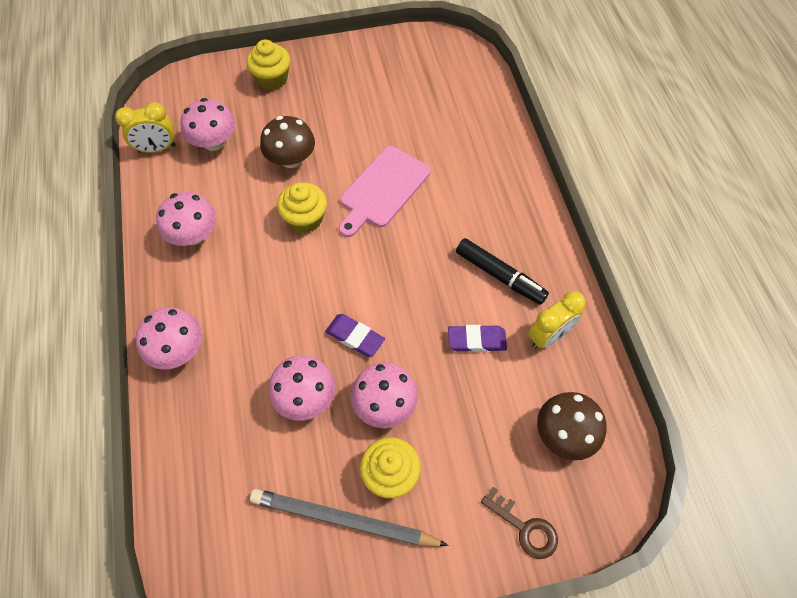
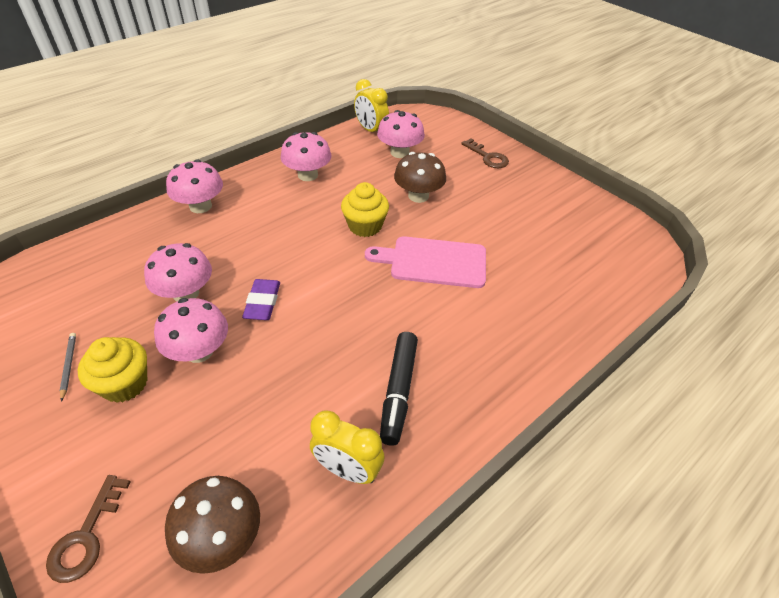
camera: 60 degrees right, 15 degrees down
yellow cupcake [246,39,290,90] -> brown key [461,138,509,168]
grey pencil [250,489,449,547] -> grey pencil [60,333,76,402], size x0.41
purple eraser [448,325,507,352] -> none

